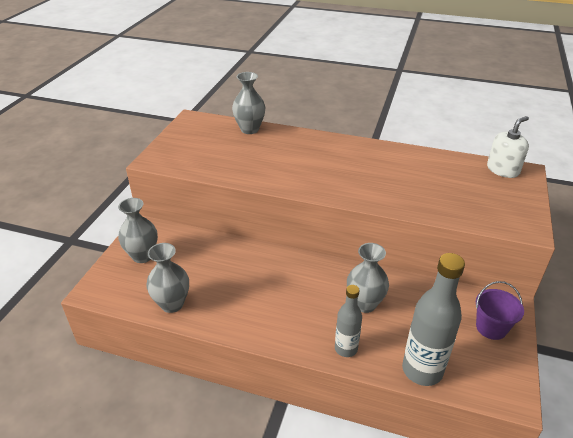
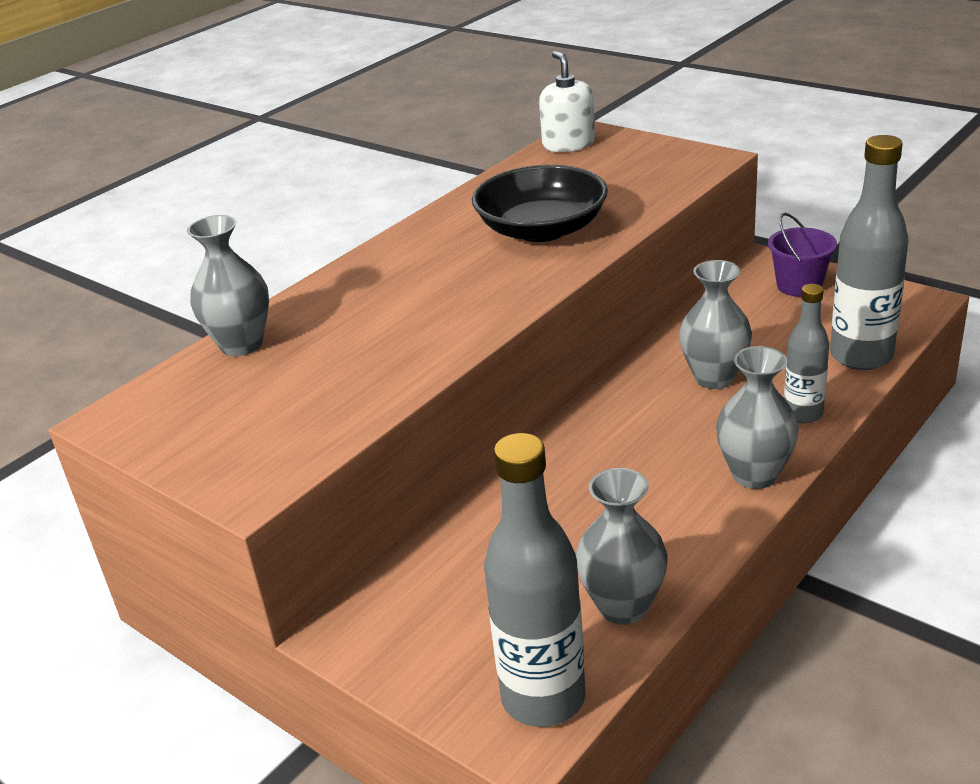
camera: 65 degrees left, 5 degrees down
grey vase [118,198,158,263] -> grey vase moved to [716,346,799,489]
none -> black bowl [472,165,608,242]
none -> grey bottle [484,433,586,727]

